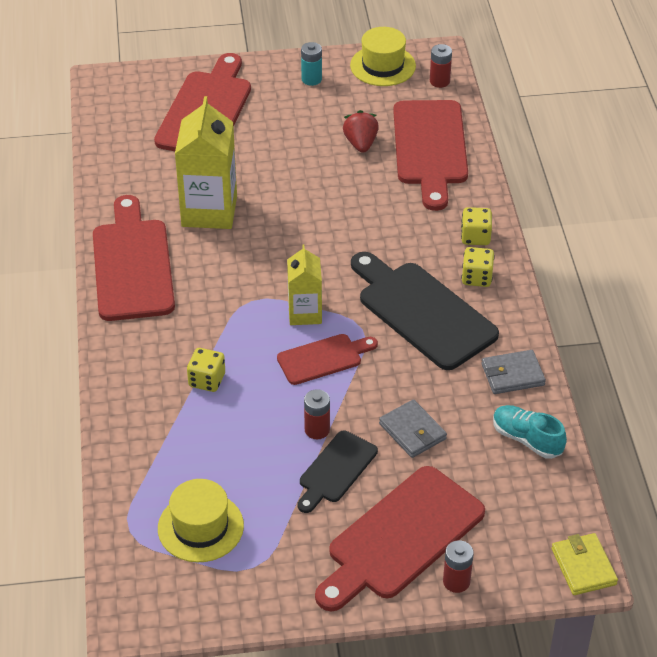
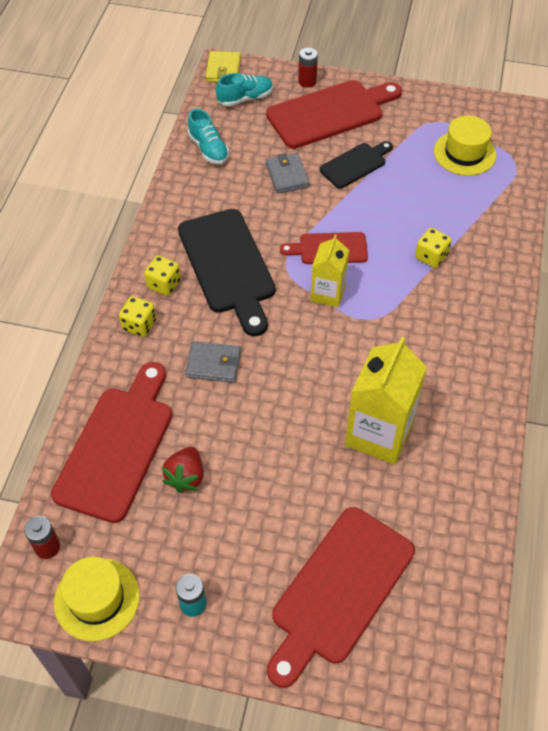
camera: 160 degrees left, 10 degrees up
red cutting board [93,195,175,321] -> none
red battery [304,389,330,439] -> none
grey wallet [481,350,546,394] -> grey wallet moved to [185,341,241,383]
none -> turquoise shoe [216,73,273,106]

